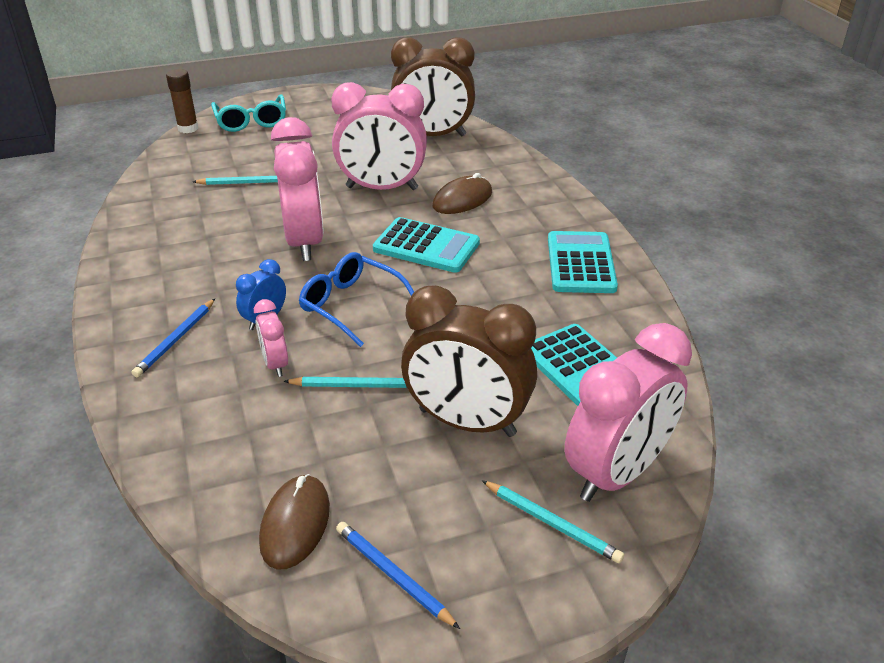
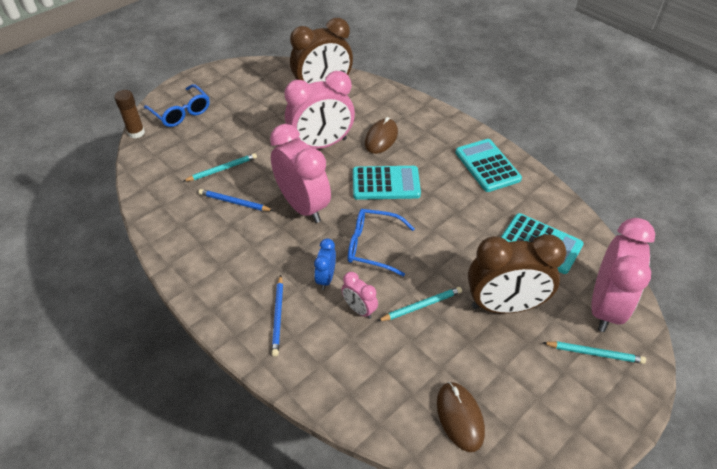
camera: 25 degrees left, 10 degrees up
turquoise glasses [211,94,286,132] -> blue glasses [144,84,210,127]
blue pencil [336,522,460,629] -> blue pencil moved to [199,189,273,211]

